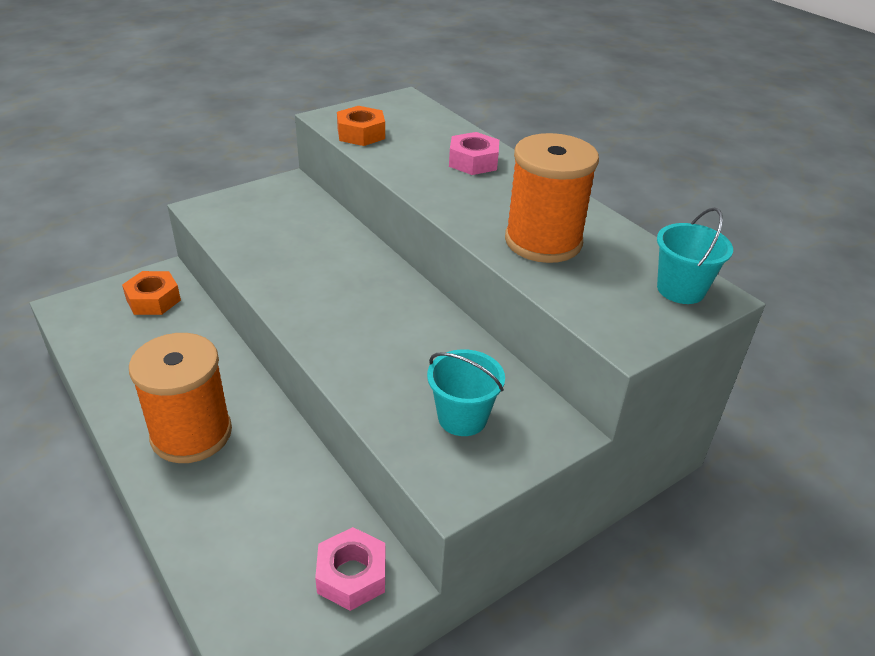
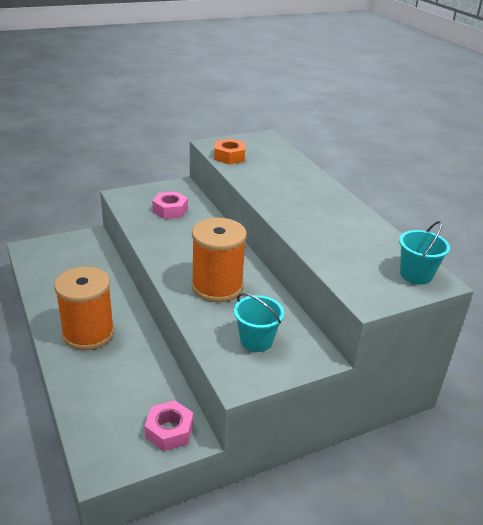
camera: 10 degrees right, 5 degrees down
orange nut [122,271,181,315] -> none
pink nut [449,132,499,175] -> pink nut moved to [152,191,188,219]
orange spool [505,133,599,263] -> orange spool moved to [191,218,247,302]

